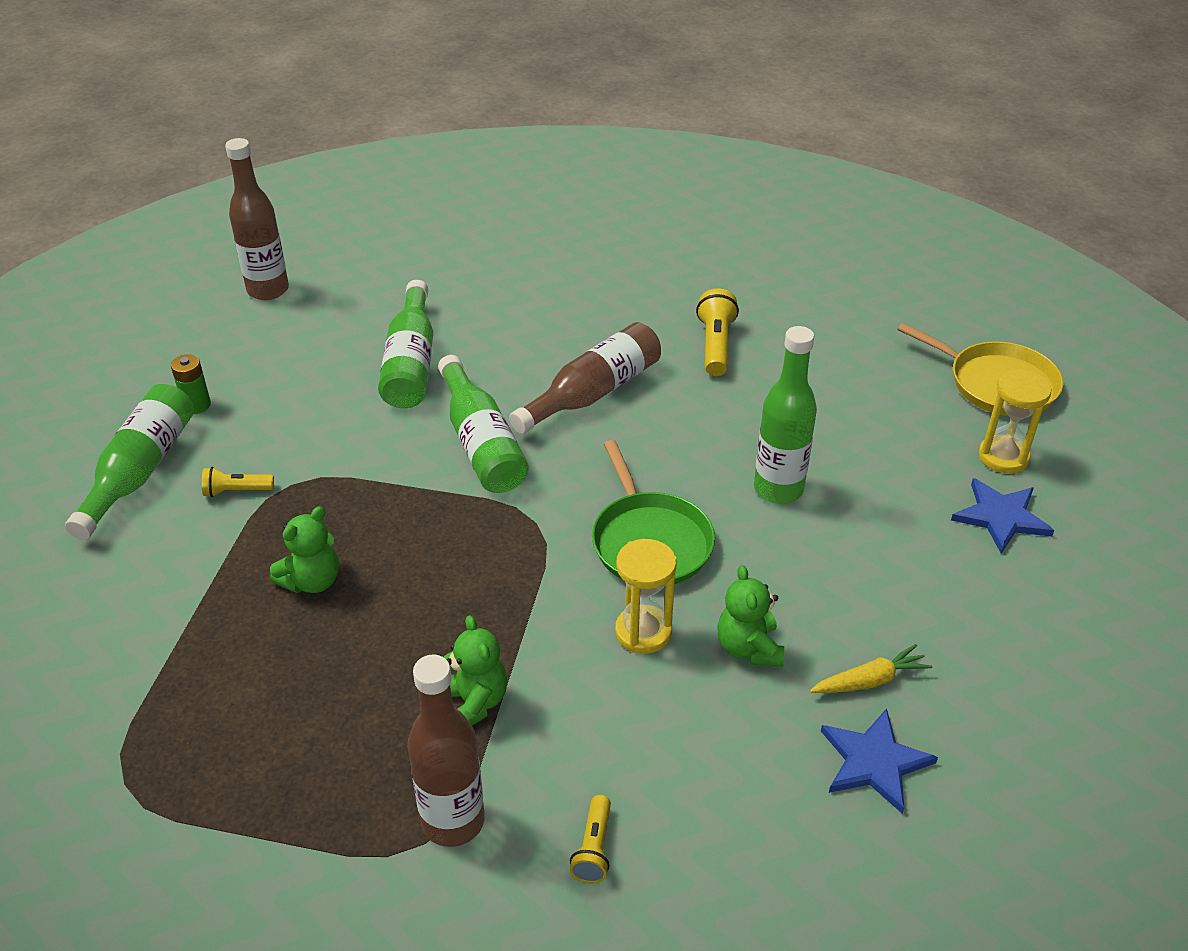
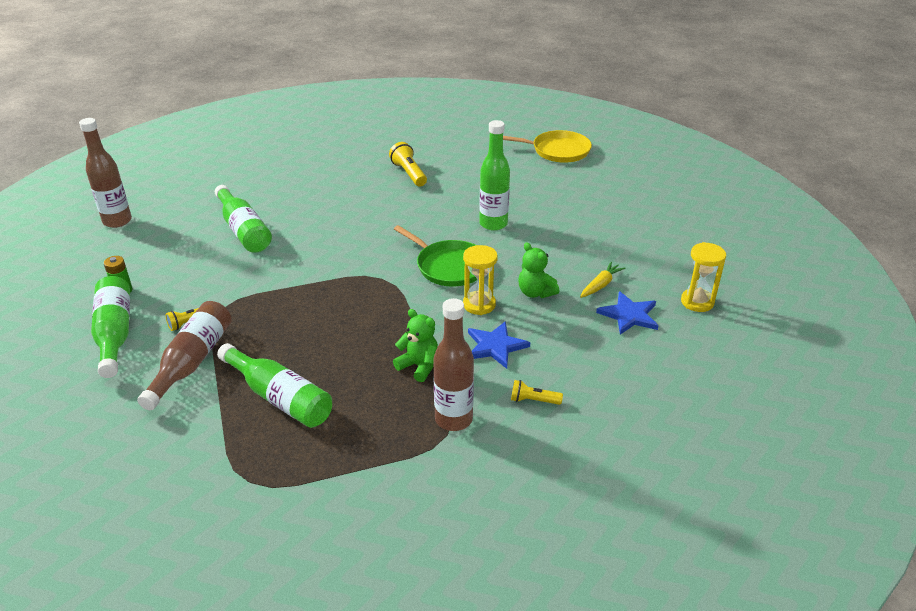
camera: 30 degrees left, 5 degrees down
green teddy bear [270,506,339,593] -> none
green bottle [438,355,529,493] -> green bottle moved to [217,343,332,428]
brown bottle [509,322,661,434] -> brown bottle moved to [137,301,232,410]
yellow flashlight [570,795,611,883] -> yellow flashlight turned 120 degrees clockwise [511,380,563,405]
blue star [951,478,1054,553] -> blue star moved to [468,321,530,369]
yellow hourglass [979,370,1051,473] -> yellow hourglass moved to [681,242,726,312]

